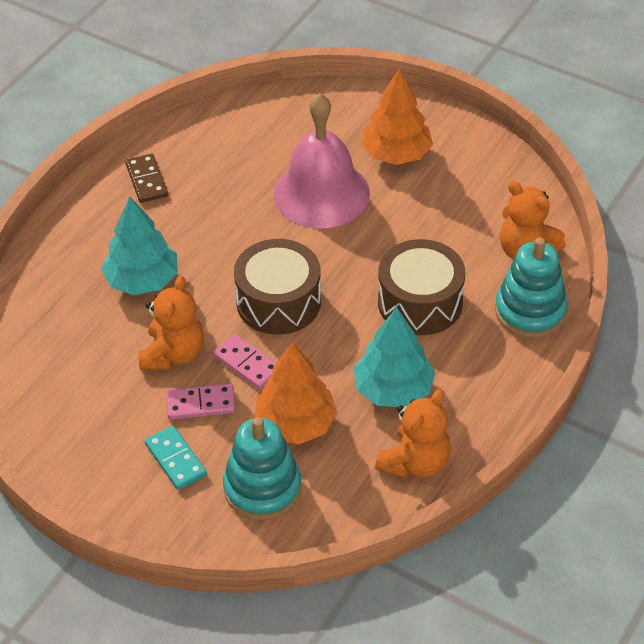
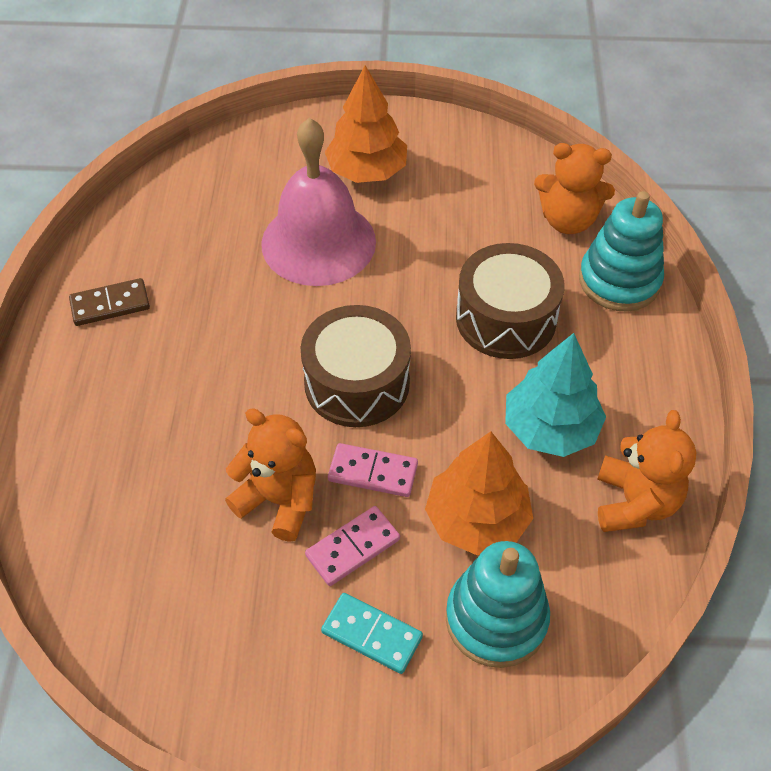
camera: 30 degrees left, 5 degrees up
turquoise tree [101,197,178,295] -> none
brown domino [125,154,168,203] -> brown domino turned 60 degrees counterclockwise [69,278,150,326]
orange teddy bear [139,276,204,370] -> orange teddy bear turned 45 degrees counterclockwise [225,408,316,542]

